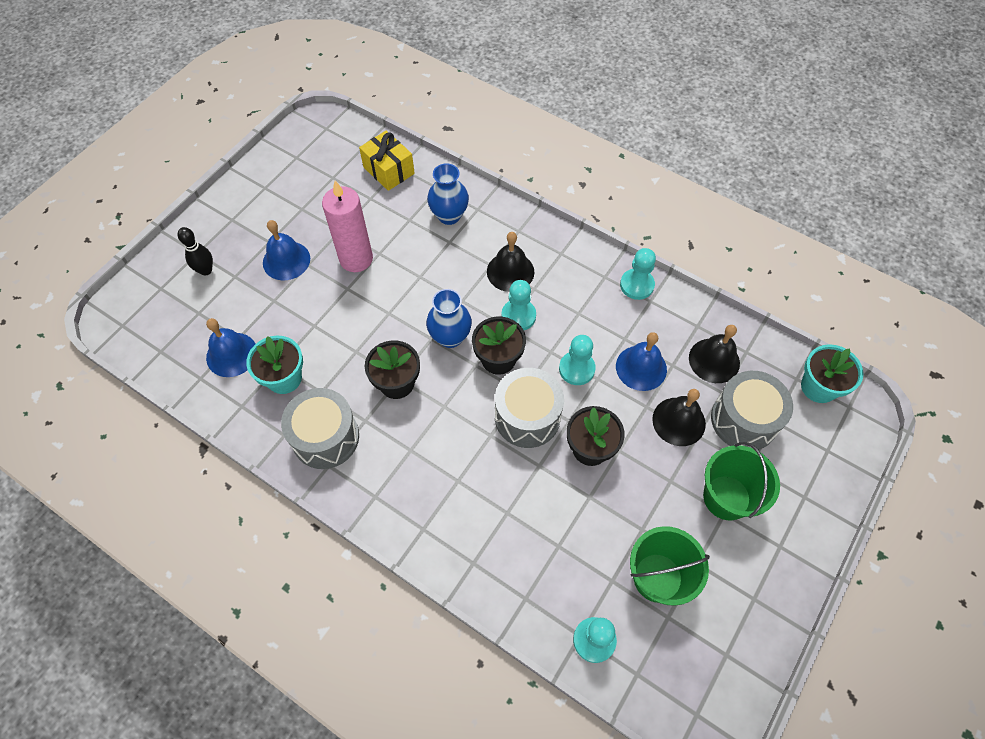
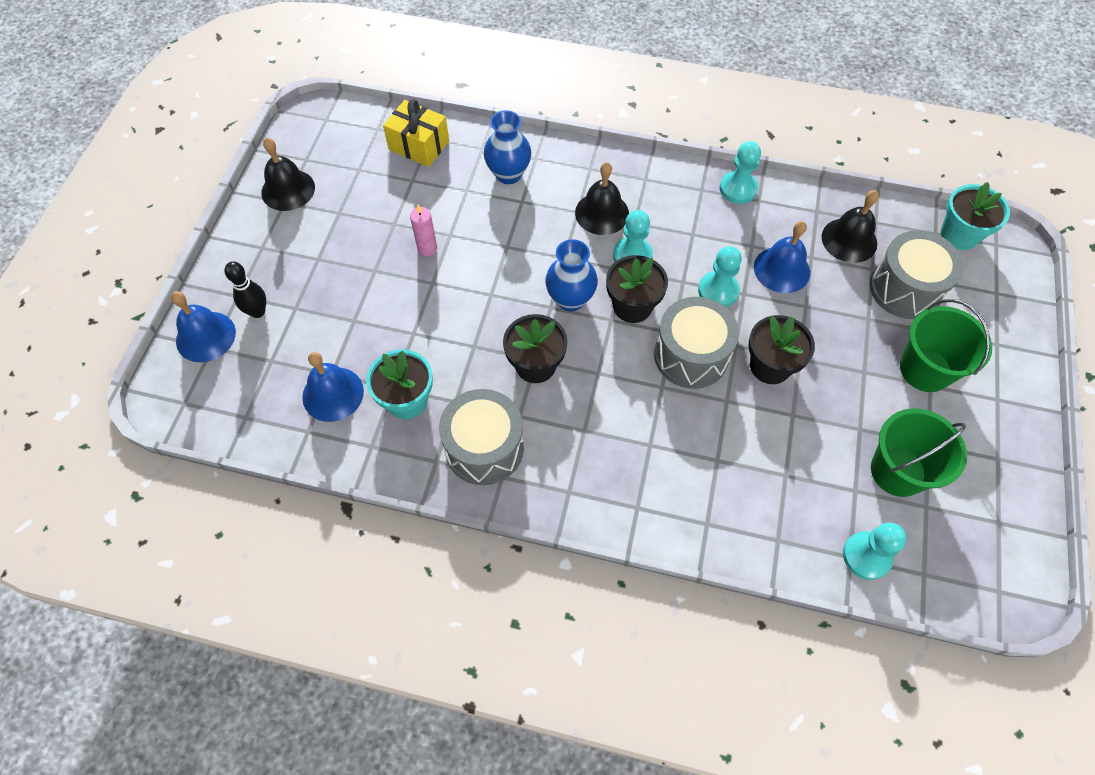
camera: 20 degrees left, 0 degrees up
blue bell [263,220,310,280] -> blue bell moved to [171,291,236,362]
pink candle [322,181,373,272] -> pink candle [410,204,437,257], size x0.50
black bell [652,389,706,446] -> black bell moved to [261,138,315,211]

